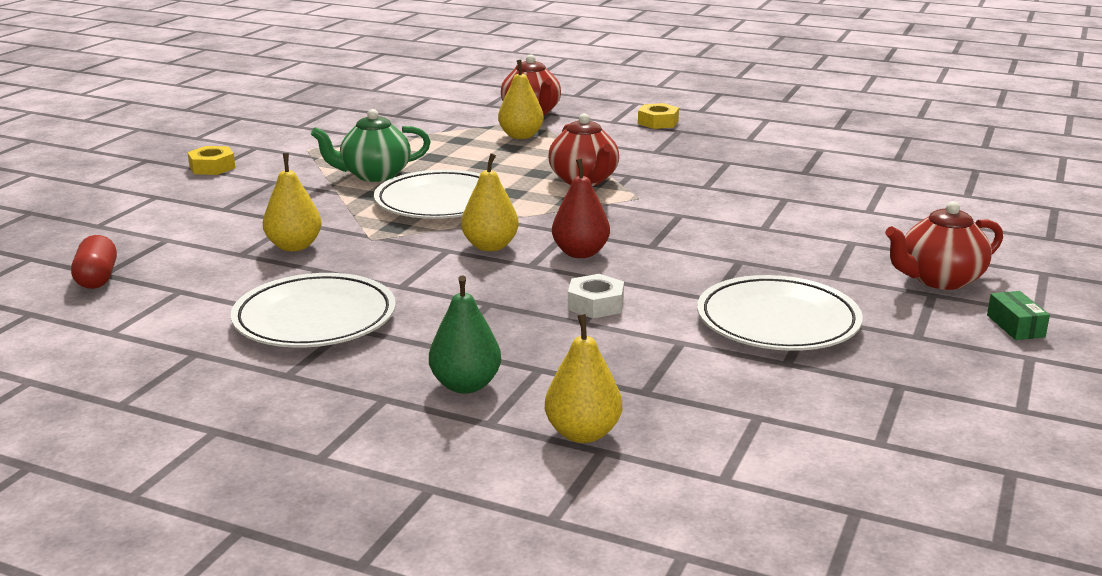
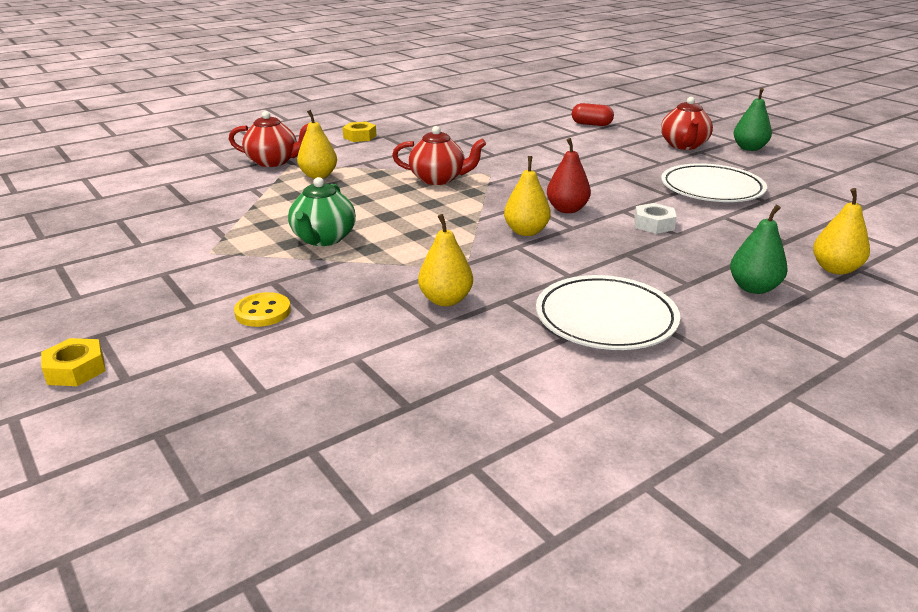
camera: 60 degrees left, 5 degrees up
red capsule [71,235,117,289] -> red capsule moved to [572,103,614,126]
yellow nut [187,146,235,175] -> yellow nut moved to [41,338,106,386]
white plate [374,170,505,219] -> none
green box [987,291,1050,340] -> green pear [734,88,772,151]
none -> yellow button [234,292,291,327]

